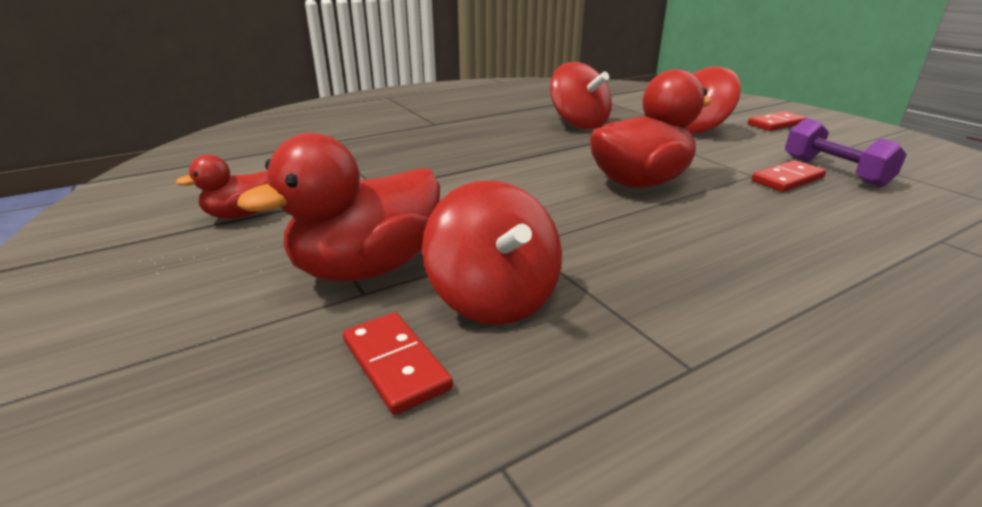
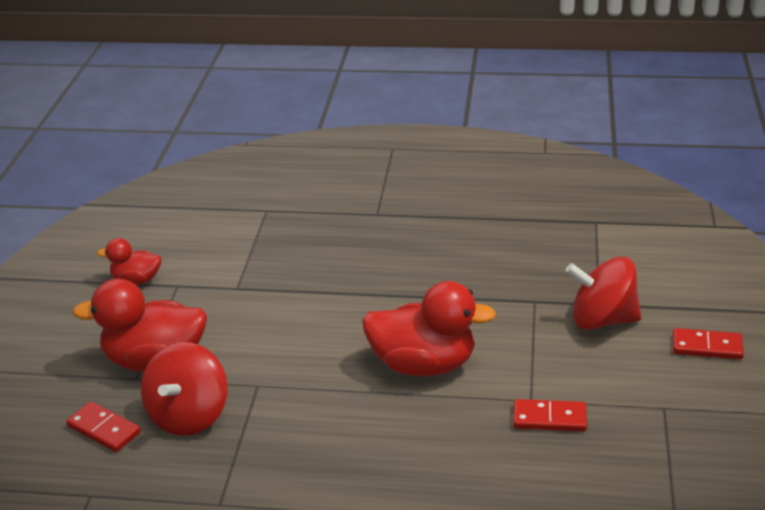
camera: 40 degrees right, 5 degrees up
red domino [343,312,453,415] -> red domino turned 60 degrees counterclockwise [66,402,141,452]
red spinning top [550,62,612,130] -> none
purple dumbbell [785,118,907,187] -> none

